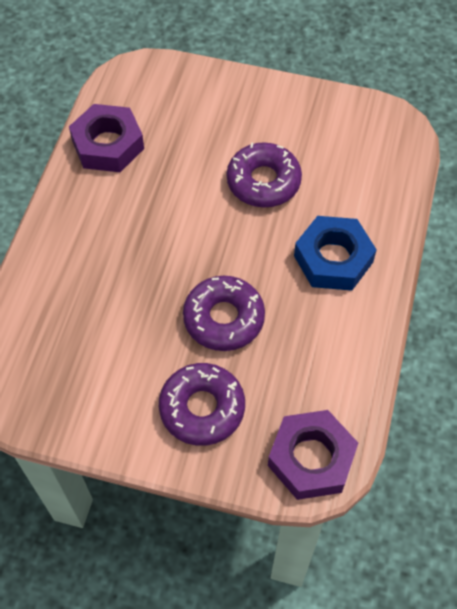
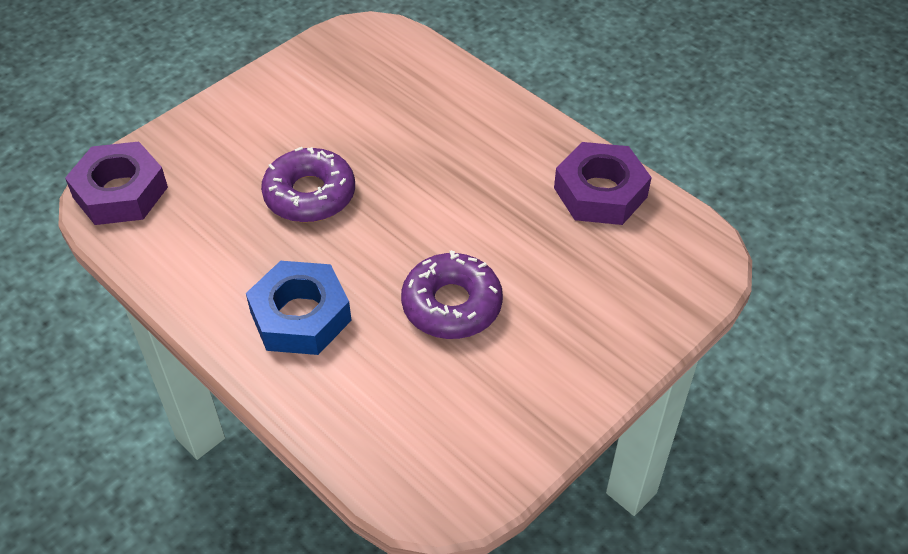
camera: 120 degrees right, 10 degrees down
purple donut [159,363,245,446] -> none

